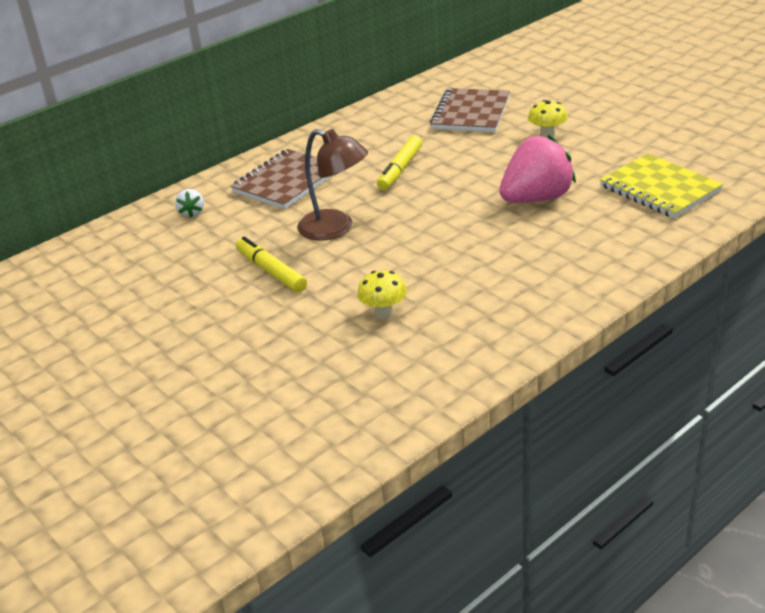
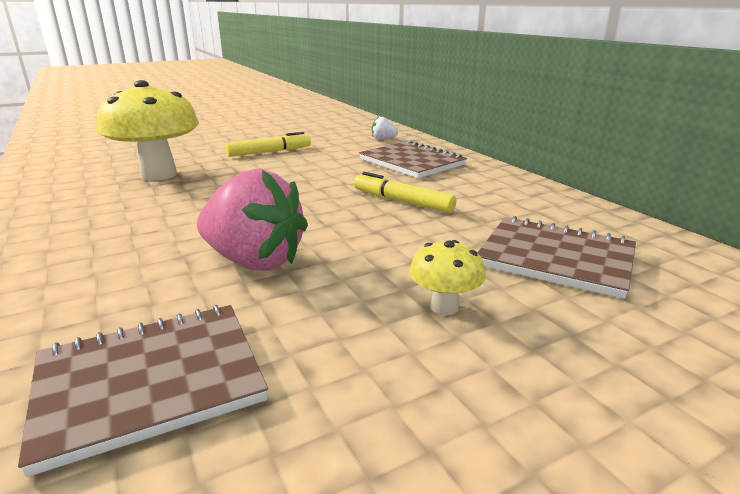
camera: 100 degrees right, 10 degrees down
brown lamp [297,129,368,241] -> none
yellow mushroom [357,271,407,319] -> yellow mushroom [97,80,199,181], size x2.18
pink strawberry [499,134,576,203] -> pink strawberry turned 45 degrees counterclockwise [197,169,308,271]
yellow notebook [600,153,723,218] -> brown notebook [18,305,268,477]

